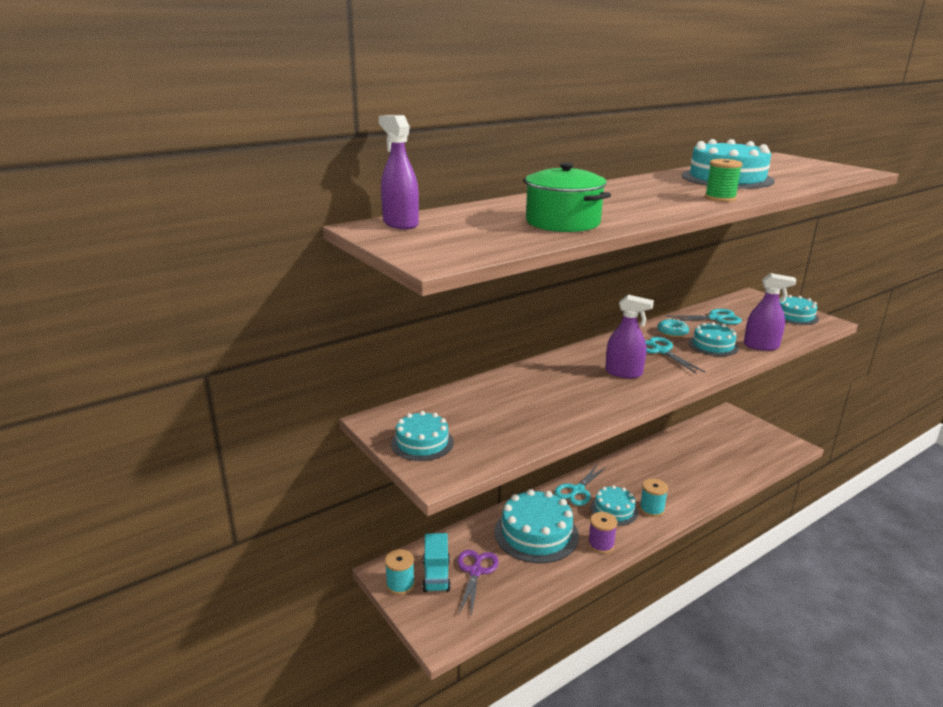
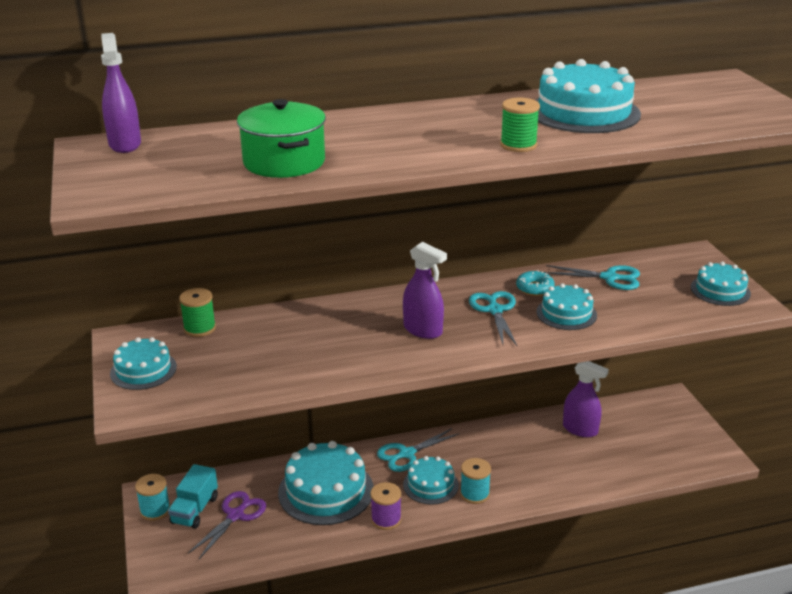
camera: 20 degrees right, 5 degrees up
purple spray bottle [744,273,796,351] -> purple spray bottle moved to [563,361,609,437]
none -> green spool [179,288,216,337]

